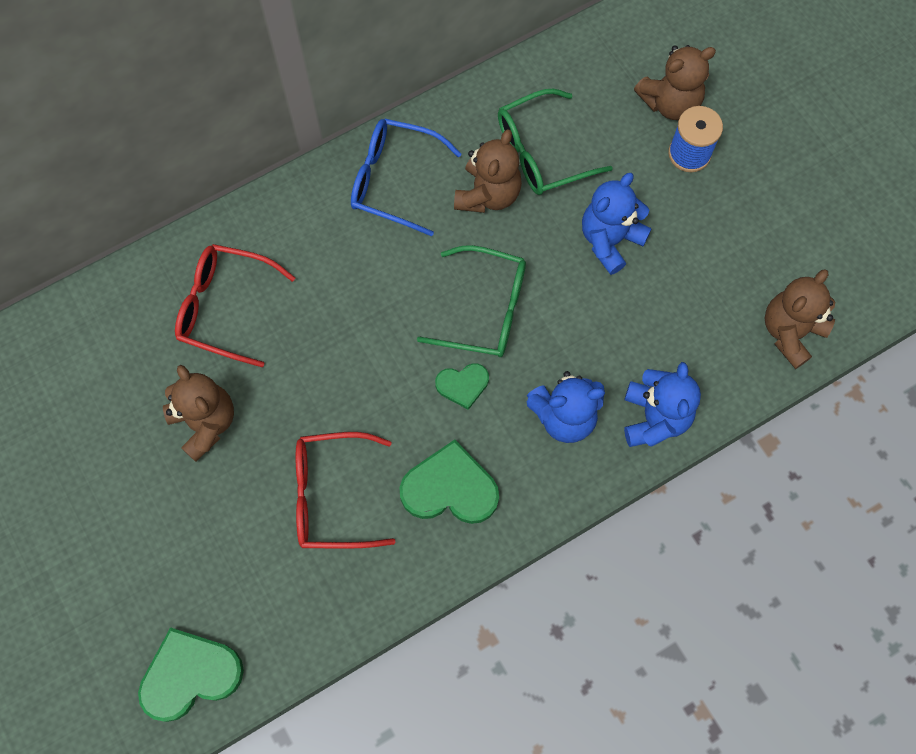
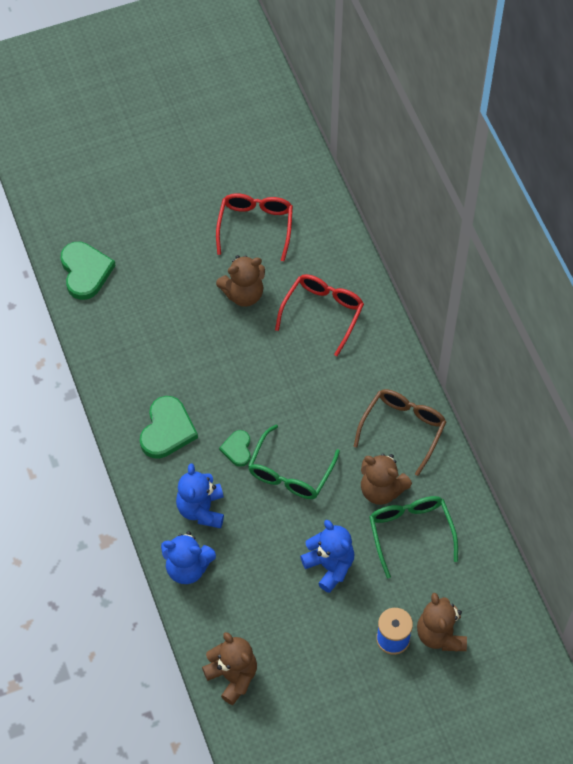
camera: 100 degrees right, 10 degrees down
red glasses [296,432,395,549] -> red glasses moved to [216,193,293,261]
blue glasses [351,119,461,236] -> brown glasses [354,389,446,476]

